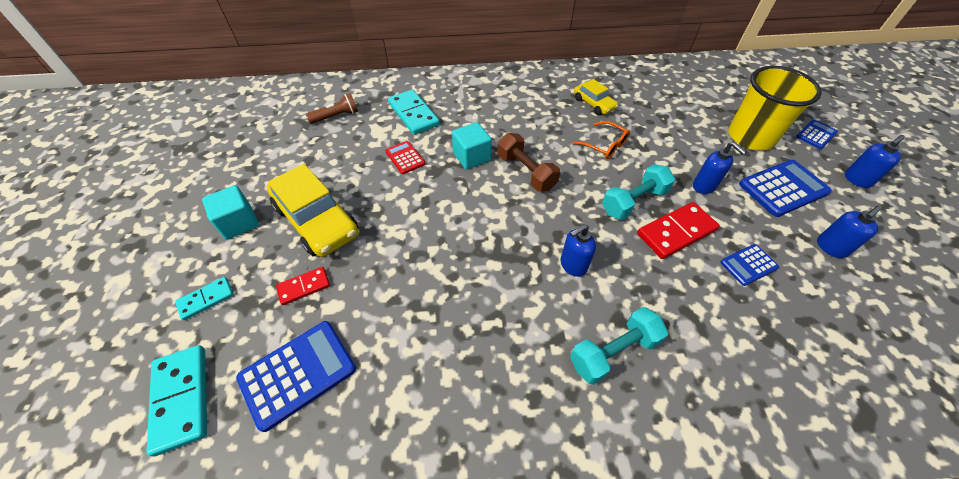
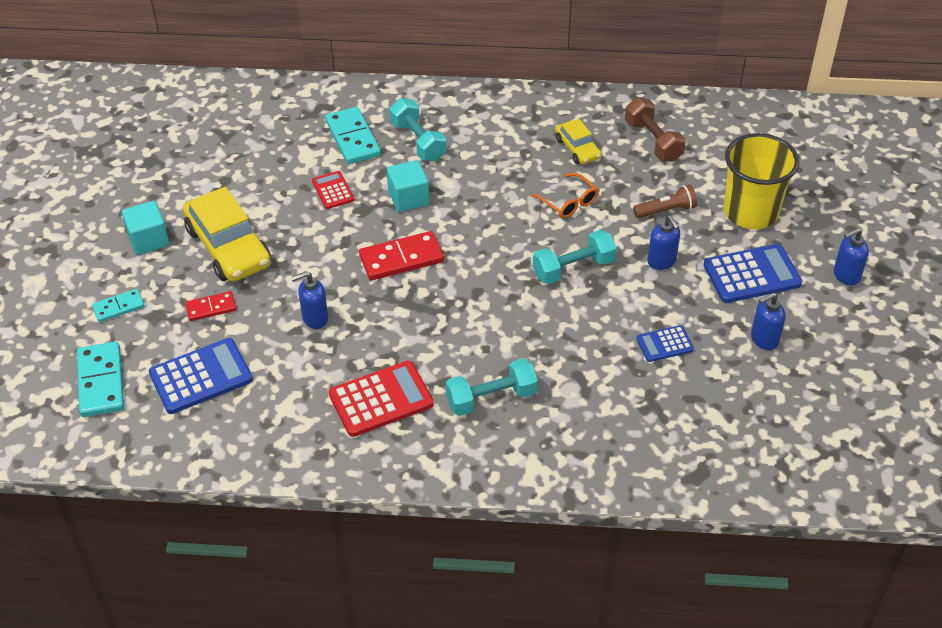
camera: 10 degrees right, 5 degrees down
brown flashlight [306,93,358,124] -> brown flashlight moved to [633,185,697,218]
brown dumbbell [497,133,560,192] -> brown dumbbell moved to [625,97,686,162]
blue soap dispenser [561,224,596,277] -> blue soap dispenser moved to [291,271,328,329]
red domino [637,202,720,259] -> red domino moved to [359,231,444,280]
blue calculator [796,120,838,149] -> none
none -> red calculator [329,361,434,437]
none -> turquoise dumbbell [389,98,447,161]

